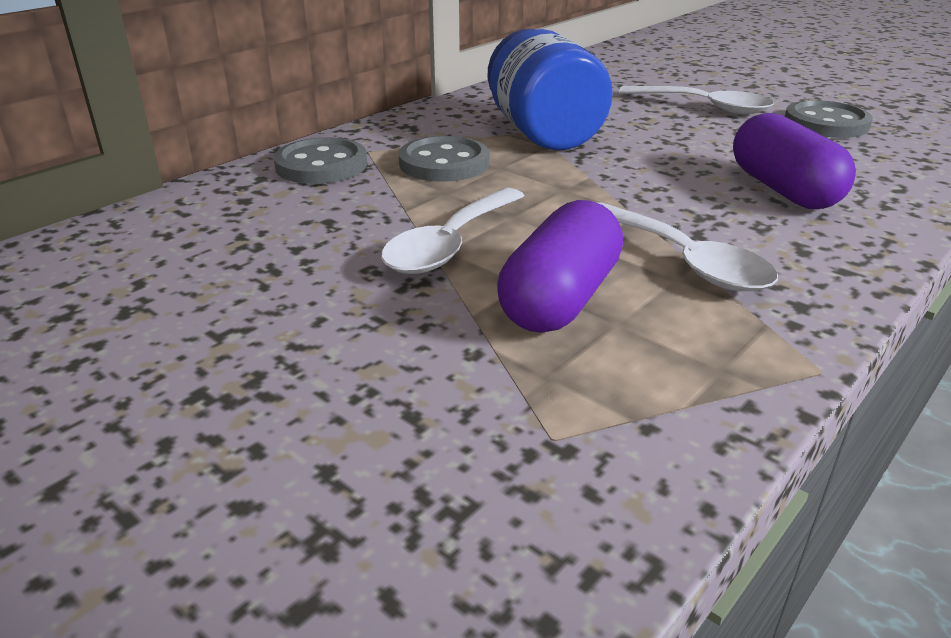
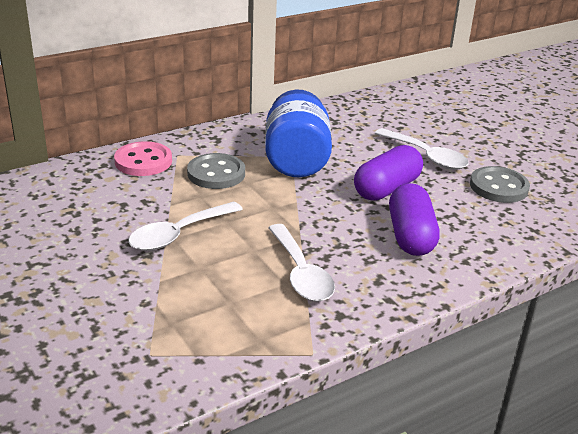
camera: 15 degrees right, 0 degrees up
grey button [273,138,367,184] -> pink button [114,141,172,176]
purple capsule [497,200,623,333] -> purple capsule moved to [354,145,423,201]

